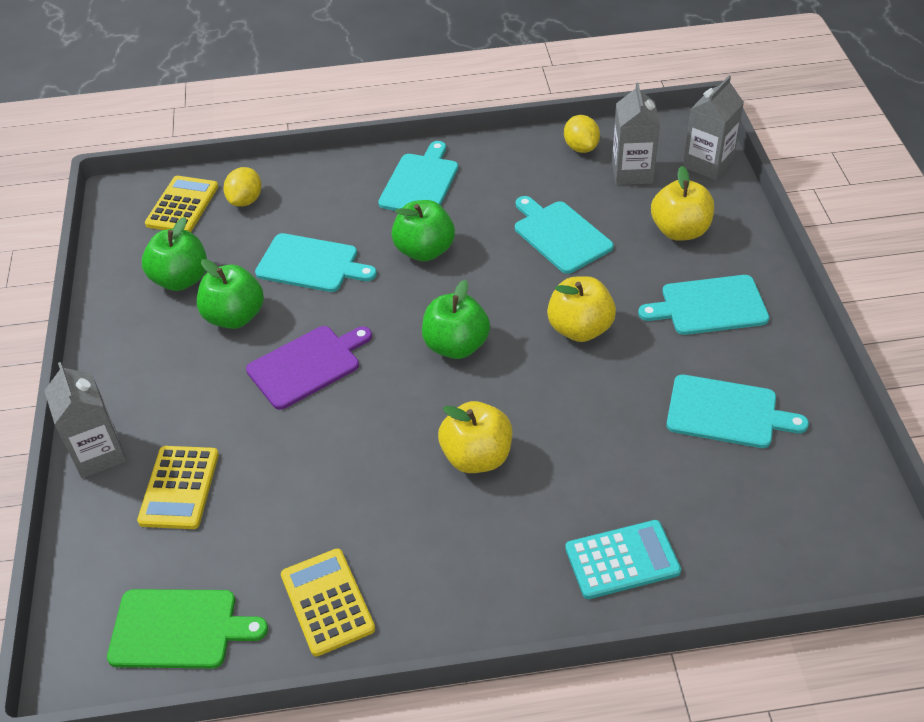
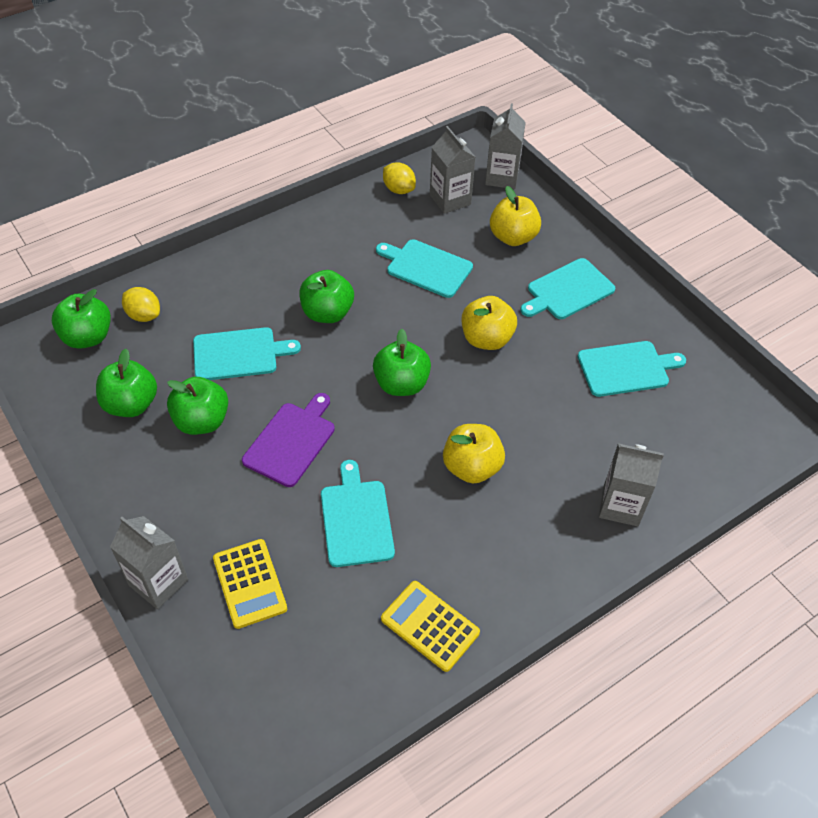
camera: 30 degrees left, 5 degrees up
green cutting board [107,589,268,668] -> none
yellow calculator [145,176,218,232] -> green apple [52,289,111,349]
yellow lemon [223,167,262,207] -> yellow lemon turned 45 degrees counterclockwise [122,287,160,322]
turquoise cutting board [378,141,458,211] -> turquoise cutting board moved to [321,460,395,567]
turquoise calculator [565,520,681,599] -> grey carton [599,443,664,526]

